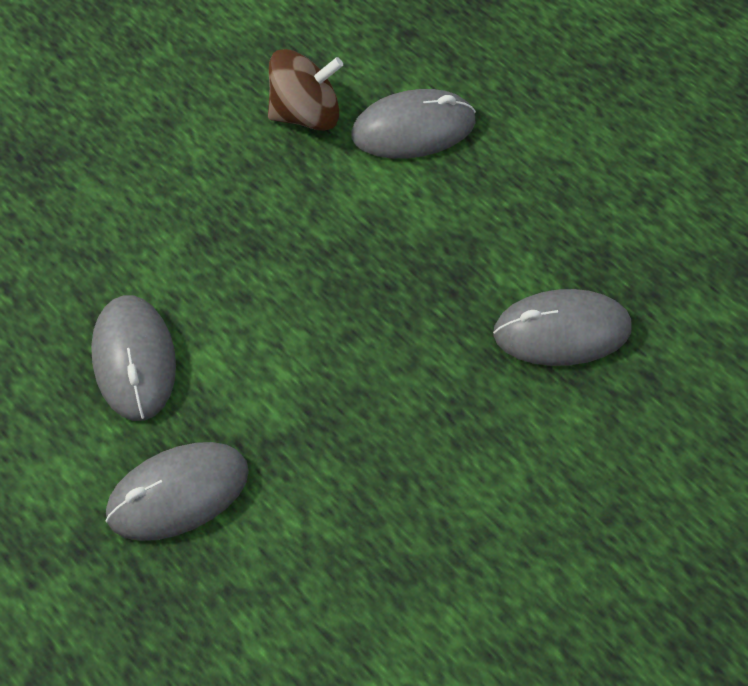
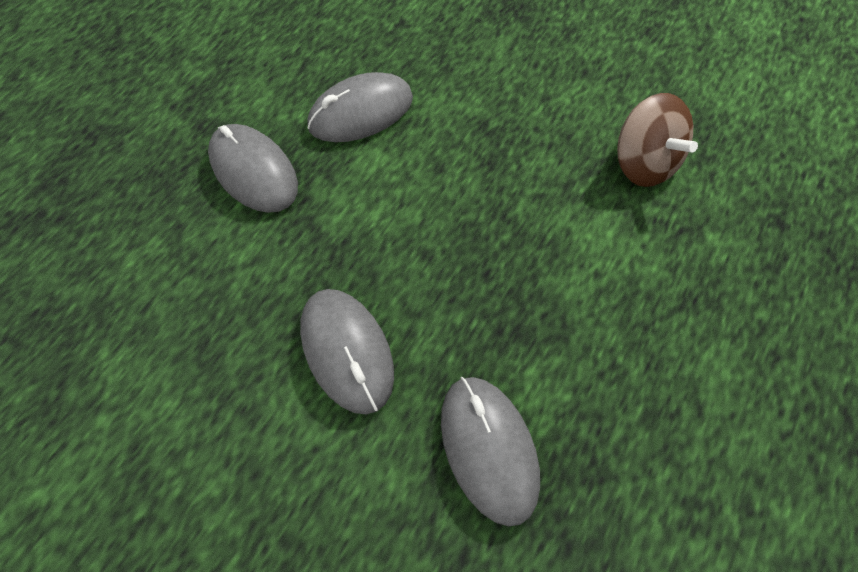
camera: 75 degrees right, 5 degrees up
grey mouse [352,89,476,159] -> grey mouse moved to [300,289,394,414]

